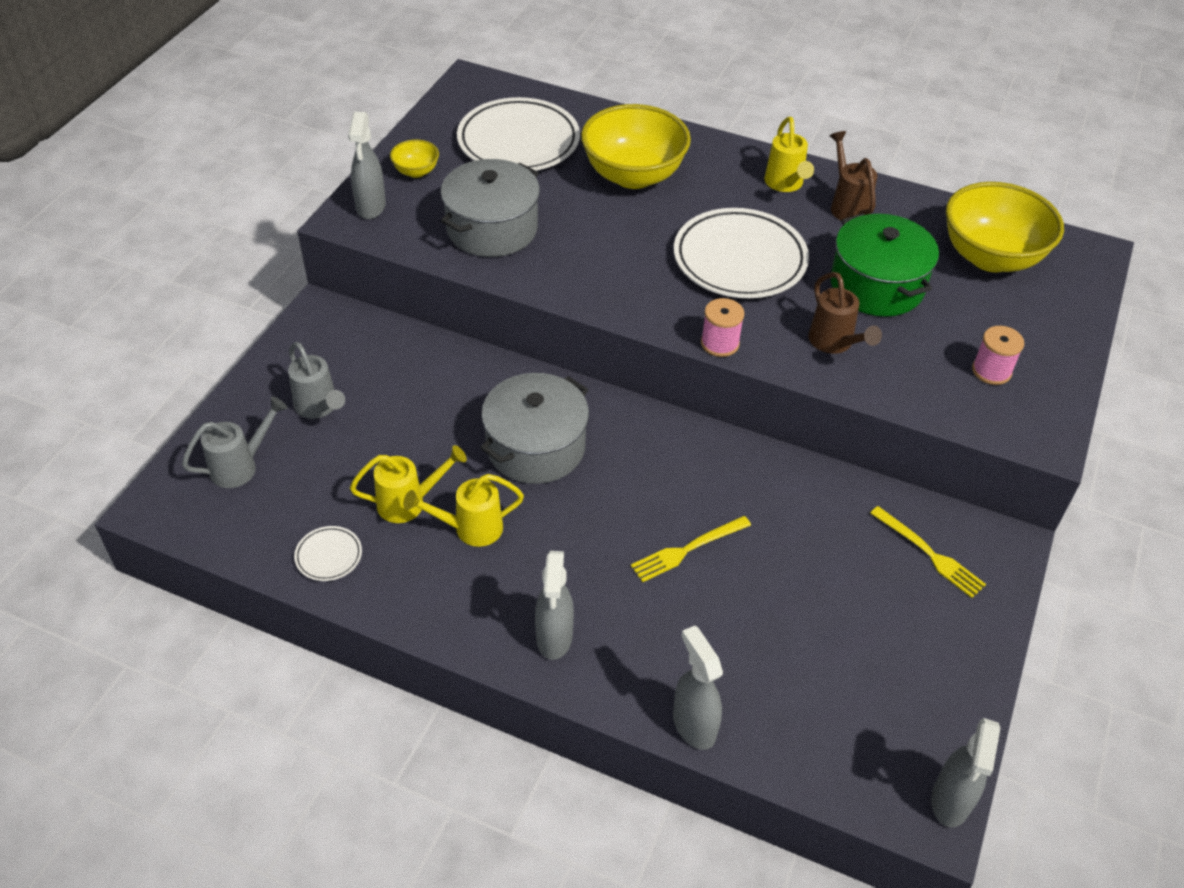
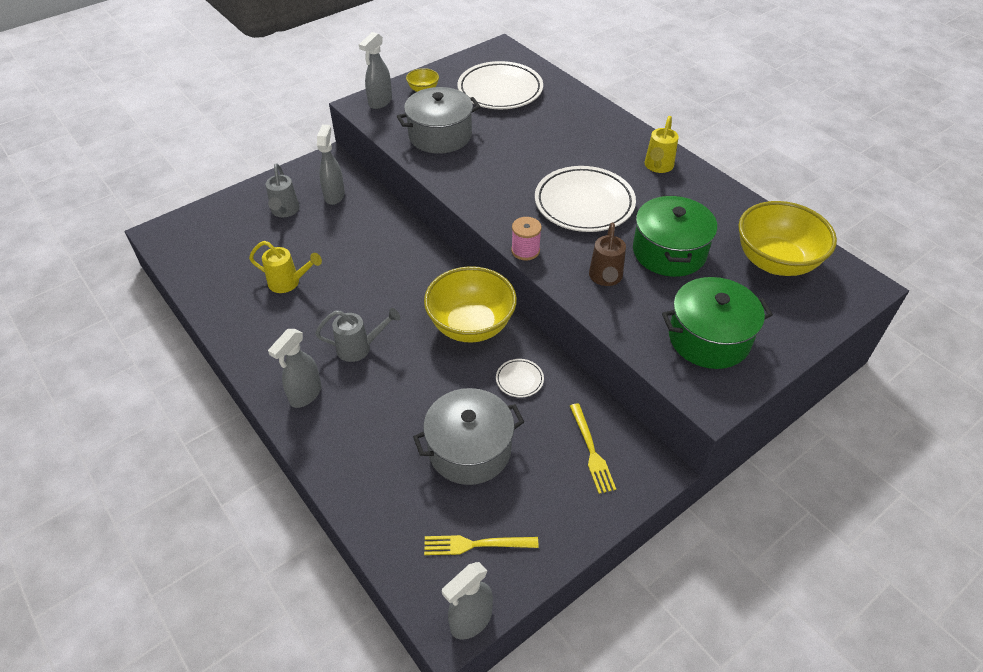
camera: 30 degrees right, 0 degrees up
grey watering can [182,396,287,488] -> grey watering can moved to [315,308,400,362]
white plate [294,526,362,581] -> white plate moved to [496,359,544,398]
yellow watering can [403,474,524,547] -> none
grey pot [480,373,589,484] -> grey pot moved to [413,388,524,485]
yellow bowl [581,104,691,189] -> yellow bowl moved to [424,266,517,342]
yellow fork [631,516,751,582] -> yellow fork moved to [424,535,539,555]
grey spray bottle [673,626,723,750] -> grey spray bottle moved to [317,125,345,205]
brown watering can [829,131,877,221] -> none
pink spool [972,326,1024,385] -> green pot [662,277,773,369]

